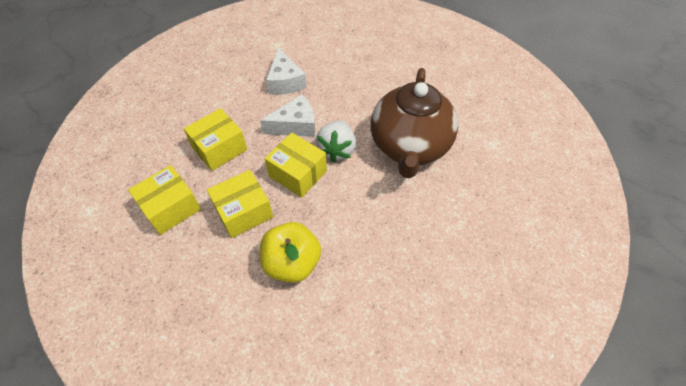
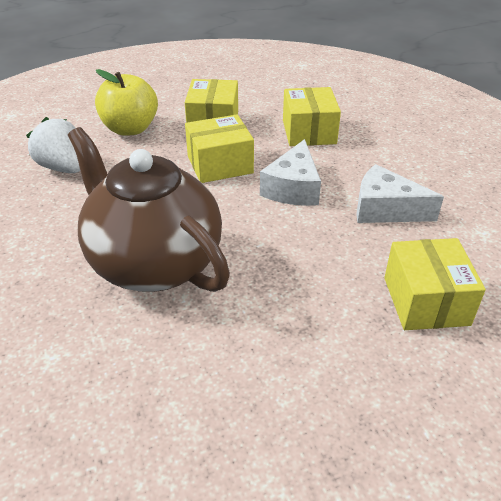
camera: 125 degrees right, 15 degrees down
yellow box [128,165,201,235] -> yellow box moved to [384,238,486,330]
white strawberry [316,121,356,163] -> white strawberry moved to [26,117,80,173]

